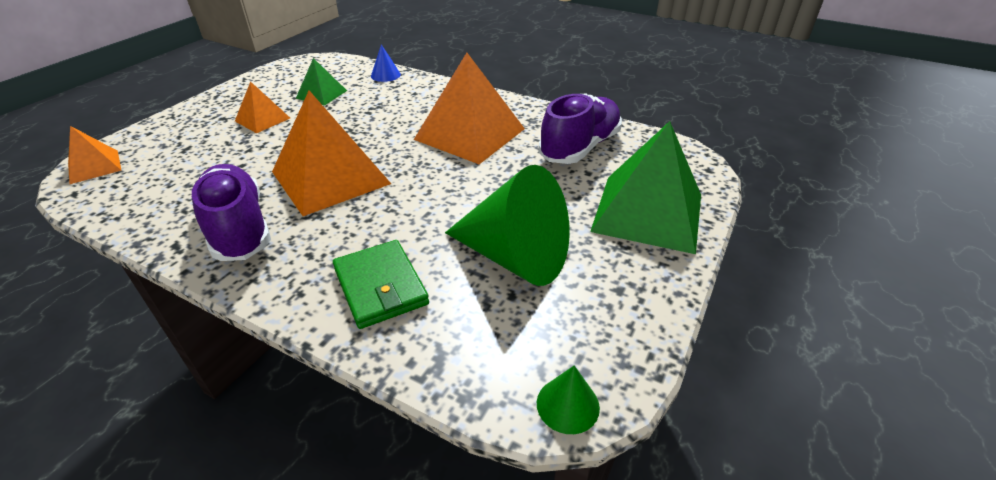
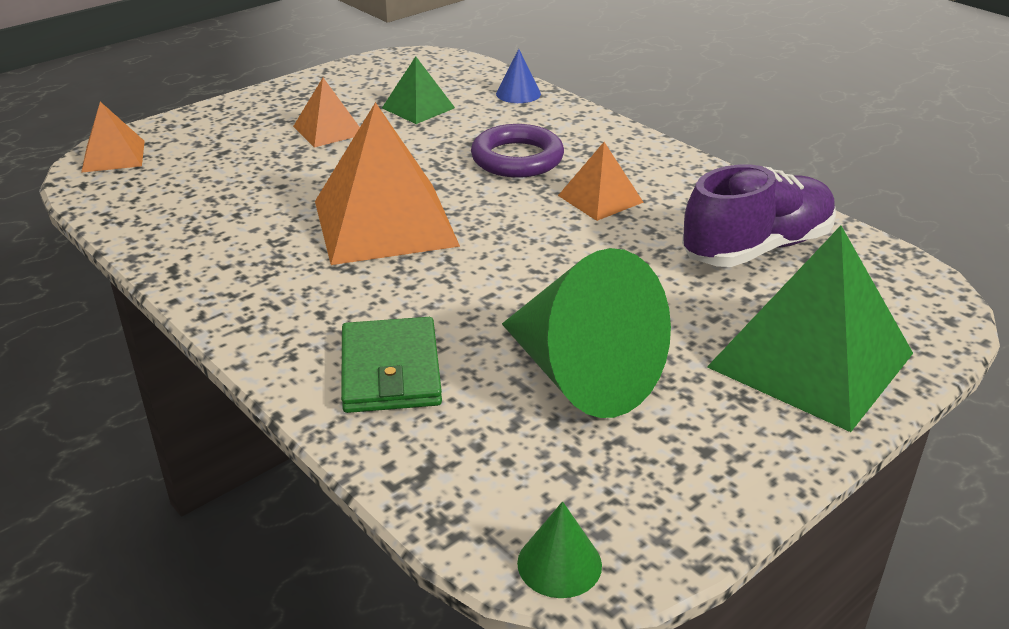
camera: 20 degrees right, 5 degrees down
purple shoe [192,164,271,261] -> none
orange pyramid [414,53,525,164] -> orange pyramid [558,142,644,221], size x0.51
none -> purple ring [471,124,564,178]

